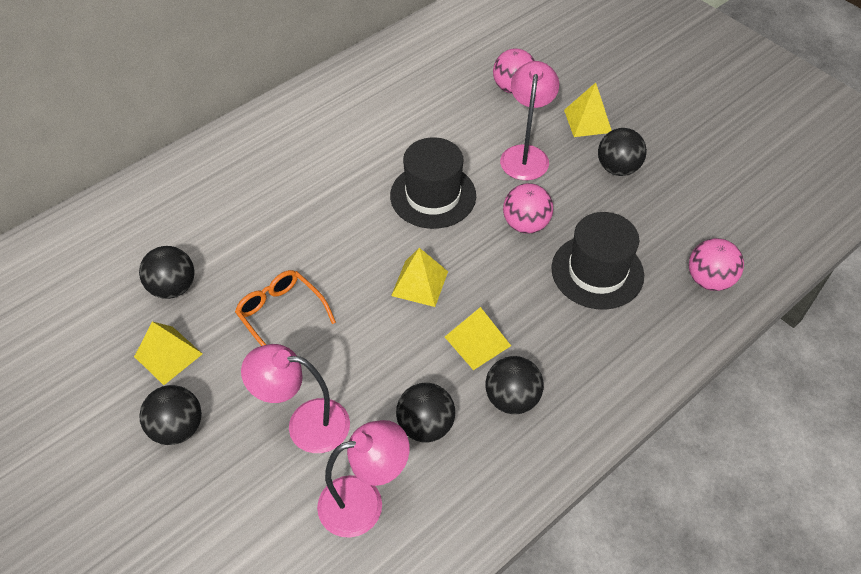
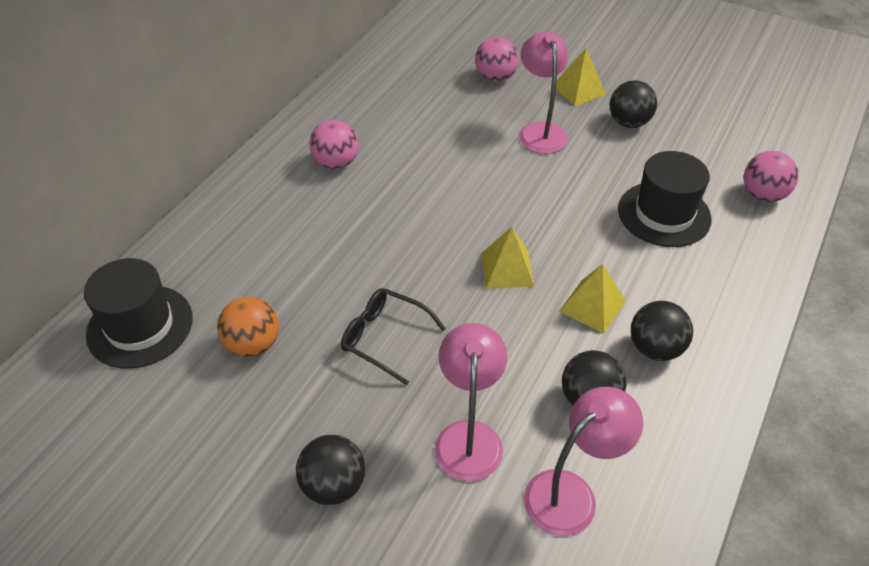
camera: 20 degrees left, 5 degrees down
yellow pyramid [134,321,202,385] -> none
black ball [139,246,195,299] -> orange ball [217,297,279,357]
orange glasses [235,270,336,346] -> black glasses [341,288,446,385]
pink lamp [241,344,350,453] -> pink lamp turned 105 degrees clockwise [435,323,508,481]
black hat [390,137,476,229] -> black hat moved to [84,258,193,369]
pink ball [503,183,553,234] -> pink ball moved to [310,120,359,169]

